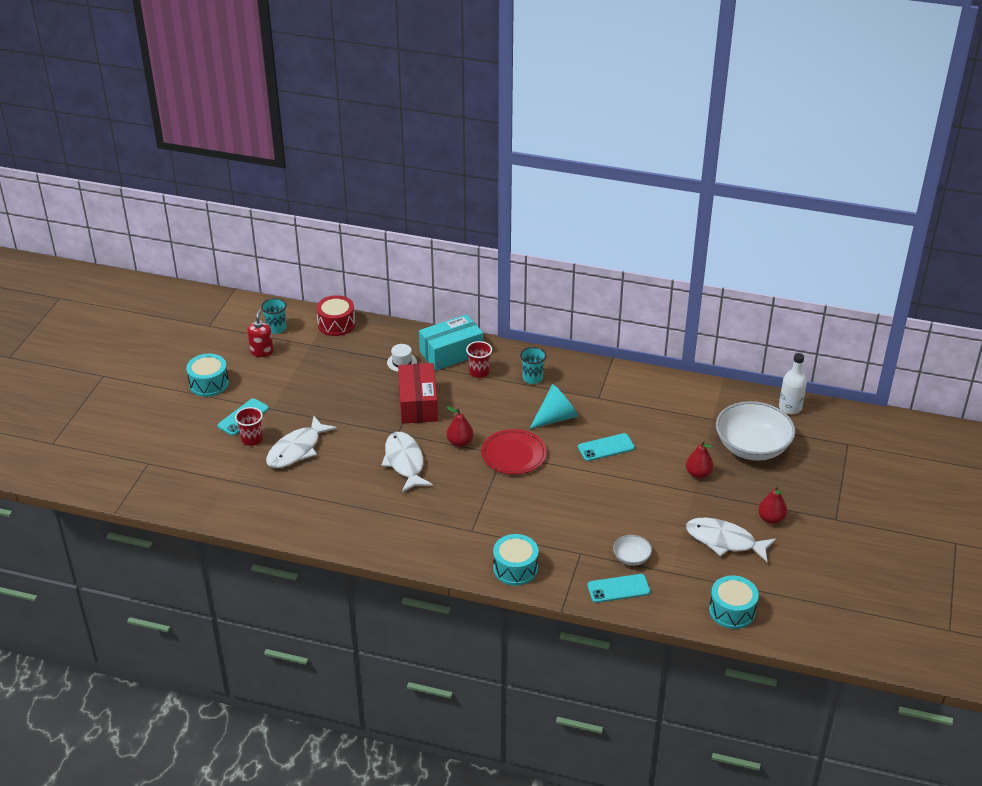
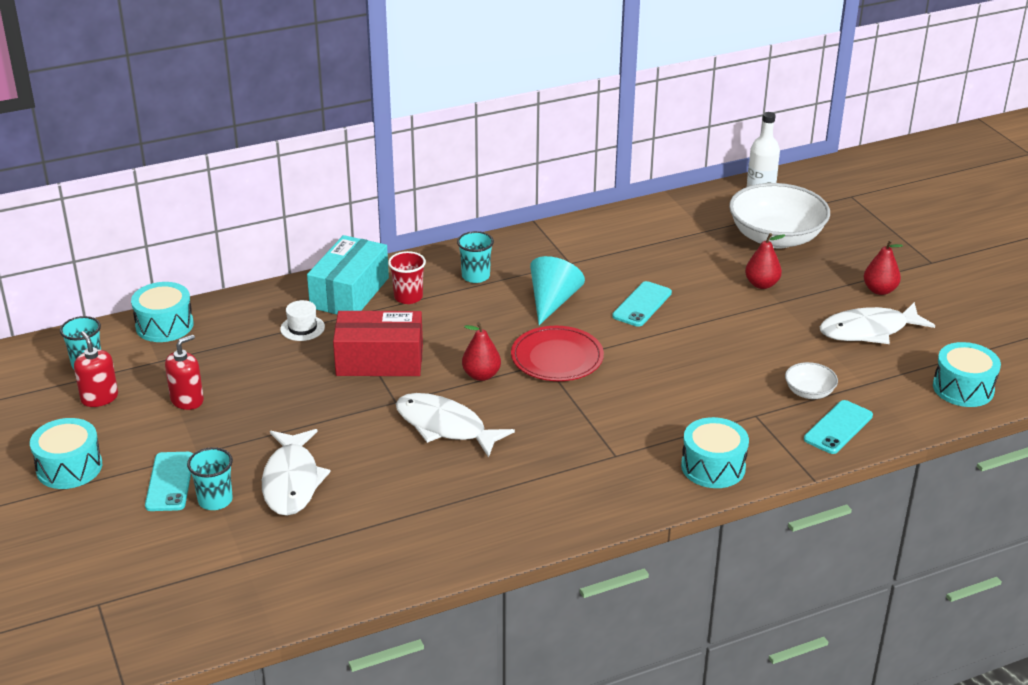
camera: 40 degrees left, 5 degrees down
red cup [235,407,263,446] -> turquoise cup [187,447,233,510]
red drum [316,295,355,336] -> turquoise drum [131,282,194,342]
red box [398,363,438,424] -> red box turned 45 degrees counterclockwise [333,311,423,376]
none -> red soap dispenser [165,335,204,410]

